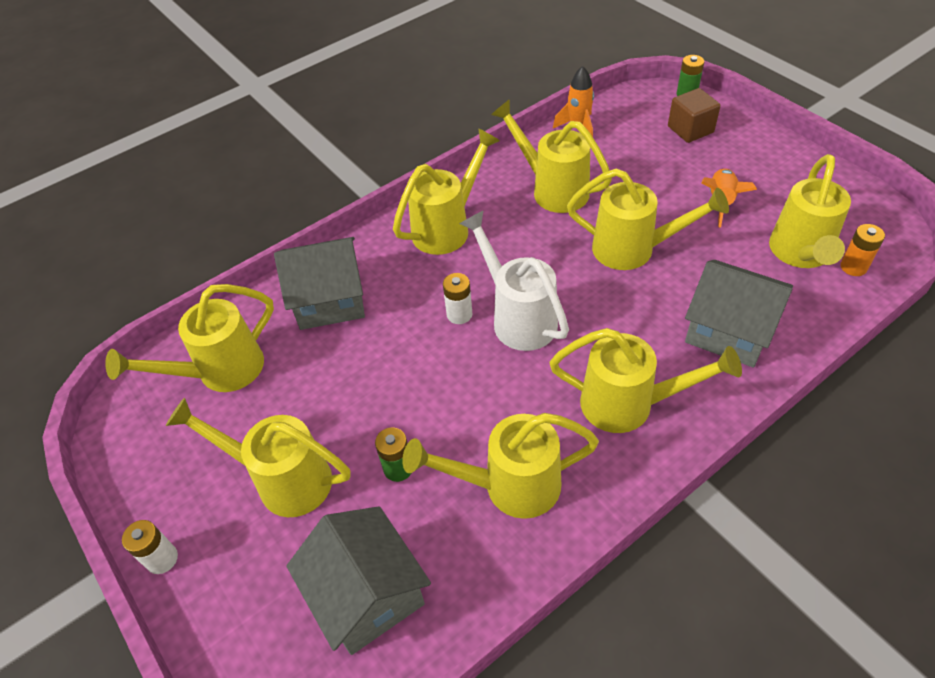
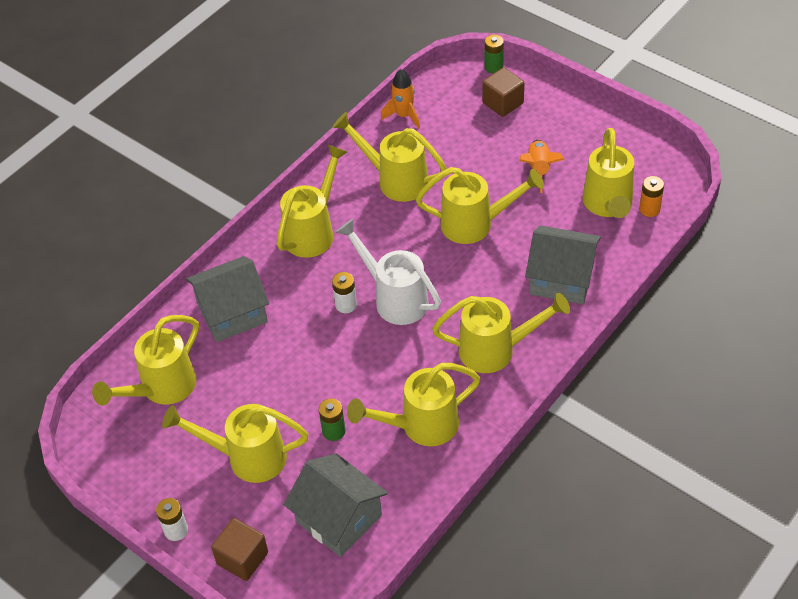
camera: 15 degrees left, 0 degrees up
none -> brown cube [211,518,268,581]

